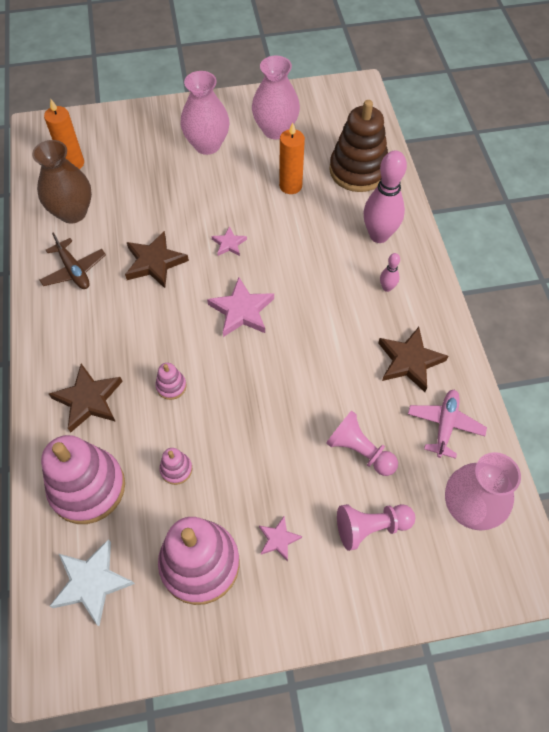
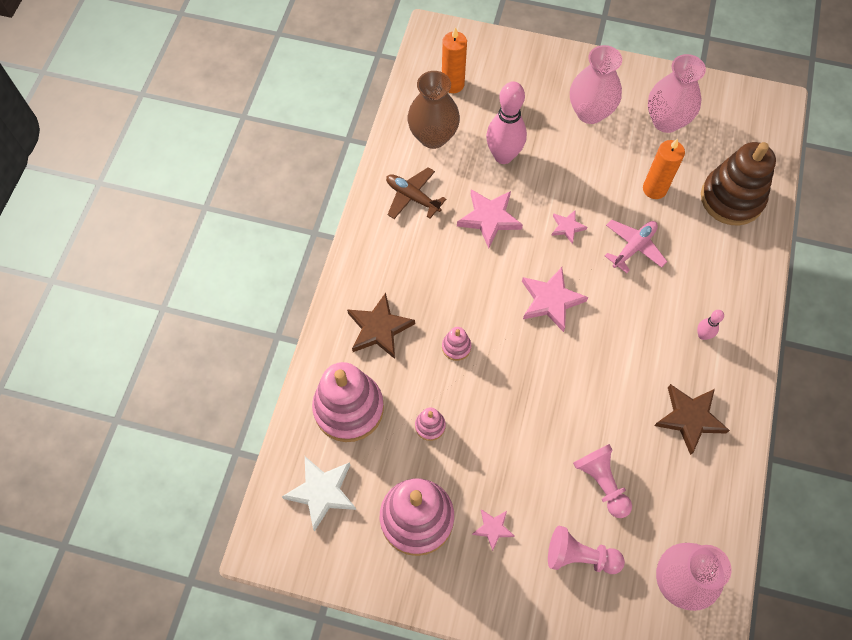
camera: 25 degrees right, 5 degrees up
brown plane [40,232,106,289] -> brown plane turned 135 degrees clockwise [386,167,446,219]
brown star [125,231,189,288] -> pink star [457,189,523,249]
pink bowling pin [363,151,407,243] -> pink bowling pin moved to [486,81,527,164]
pink plane [408,390,487,459] -> pink plane moved to [605,219,667,273]

